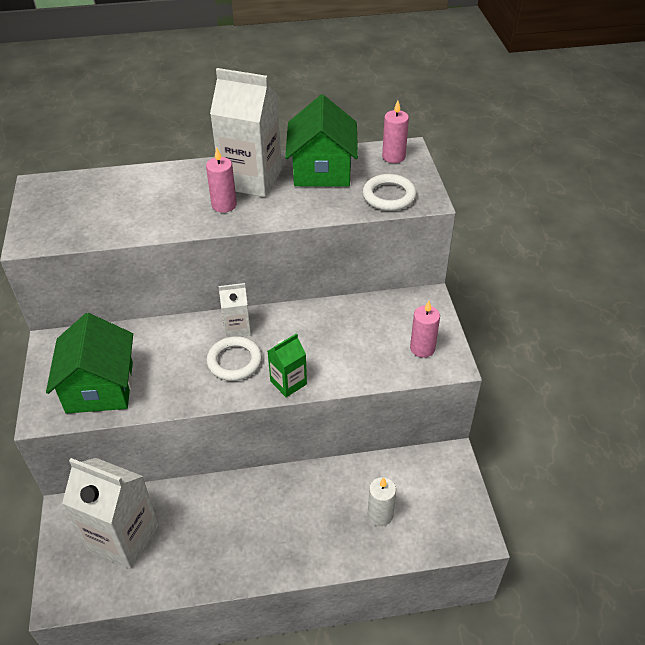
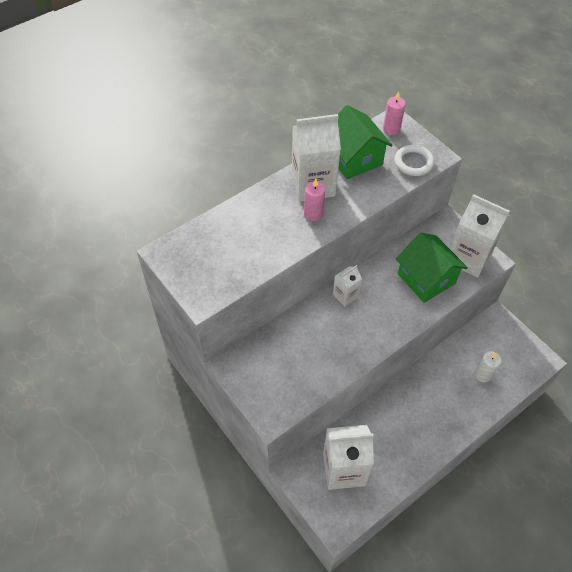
camera: 30 degrees left, 10 degrees up
green house [46,313,133,414] -> green house moved to [396,233,468,303]
white ring [206,336,262,381] -> none
green carton [268,333,307,397] -> none
pink candle [410,301,440,358] -> white carton [450,194,509,278]

